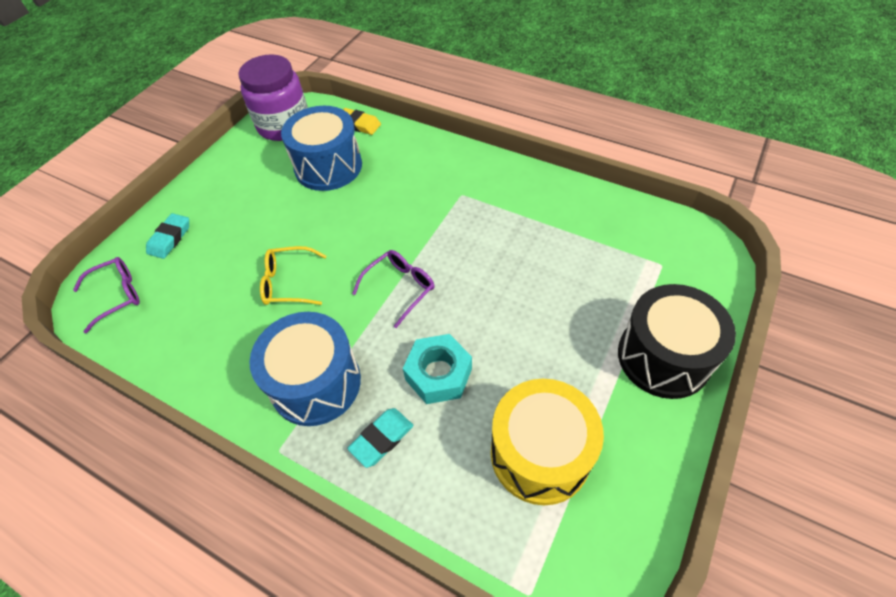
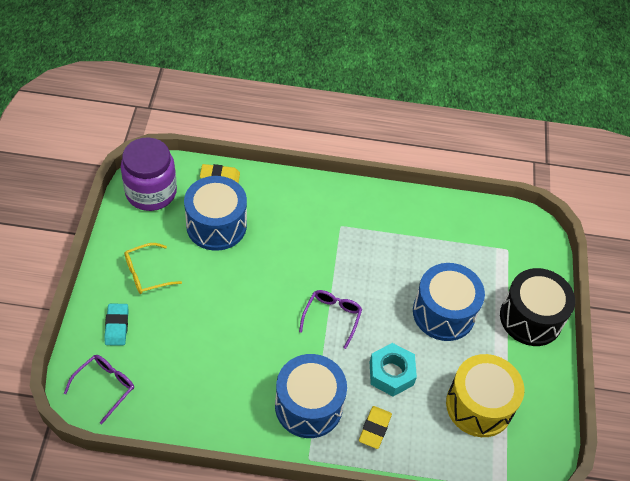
camera: 30 degrees left, 0 degrees up
yellow glasses [260,246,326,305] -> yellow glasses moved to [124,243,182,294]
turquoise eraser [347,408,413,468] -> yellow eraser [359,406,392,449]
none -> blue drum [413,263,485,341]

